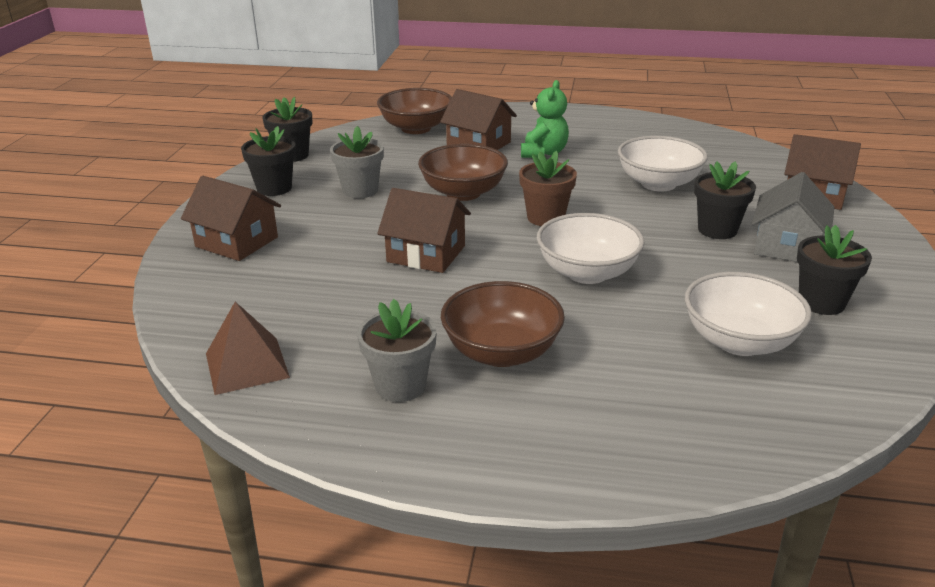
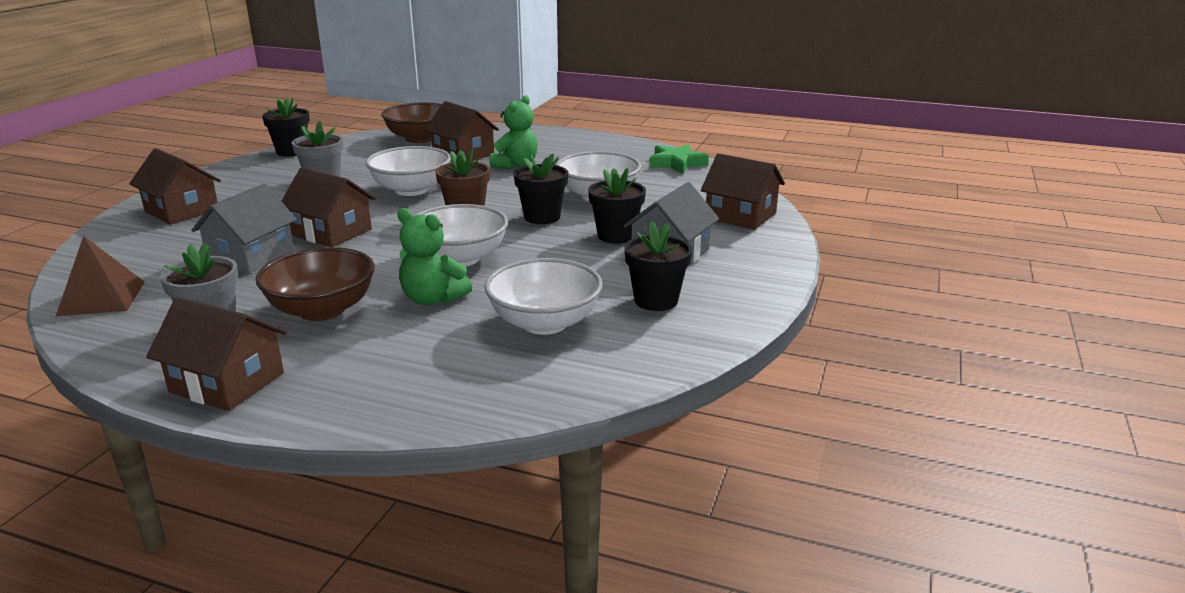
camera: 10 degrees right, 5 degrees down
black flower pot [241,126,296,196] -> black flower pot moved to [514,153,568,224]
brown bowl [418,144,508,201] -> white bowl [366,146,451,196]
none -> brown house [146,297,287,411]
none -> grey house [191,184,297,273]
none -> green teddy bear [397,208,472,305]
none -> green star [649,144,709,174]

